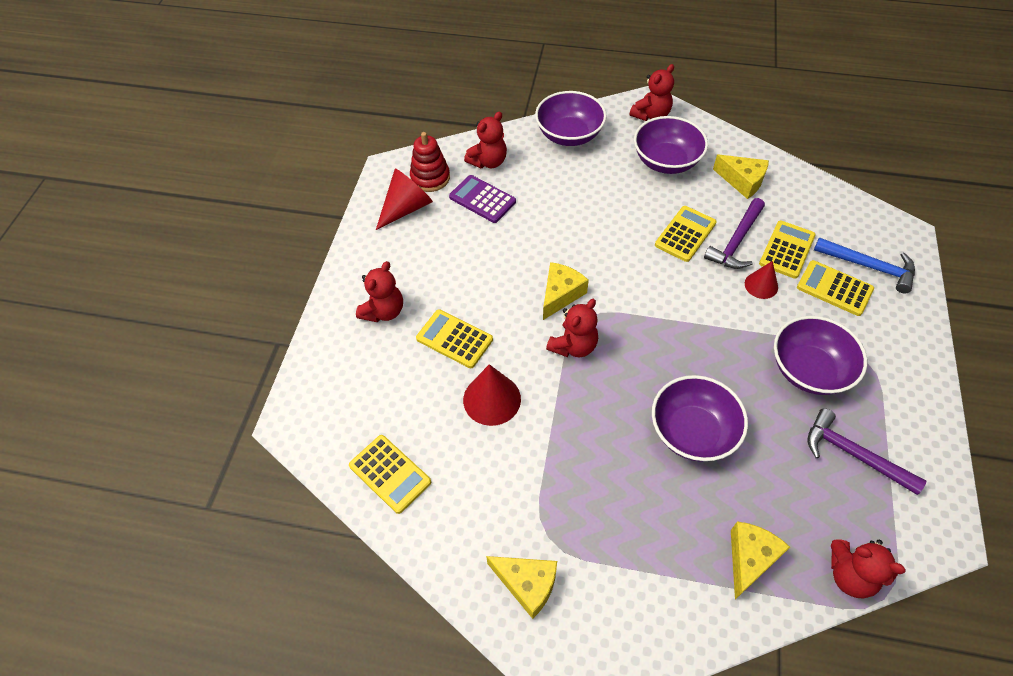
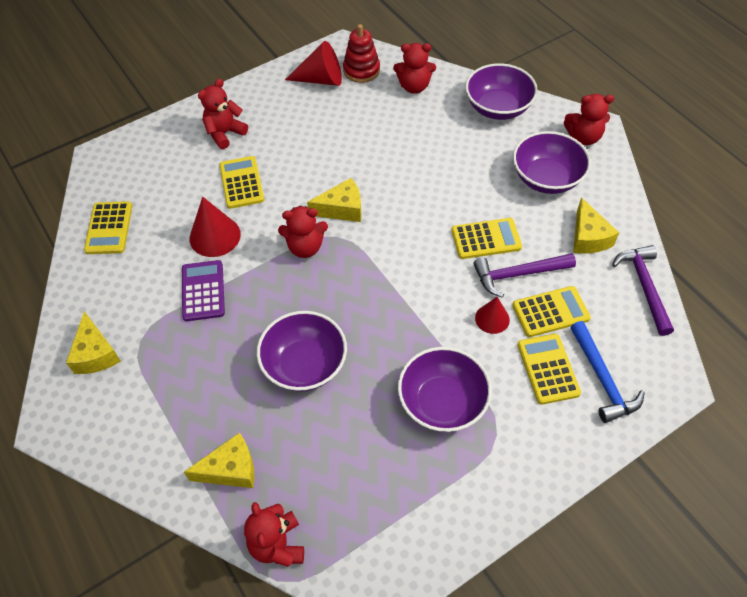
camera: 45 degrees right, 0 degrees up
red teddy bear [356,261,403,322] -> red teddy bear turned 150 degrees clockwise [198,79,248,149]
purple calculator [449,175,516,223] -> purple calculator moved to [182,260,225,321]
purple hammer [808,408,926,495] -> purple hammer moved to [612,245,674,336]

